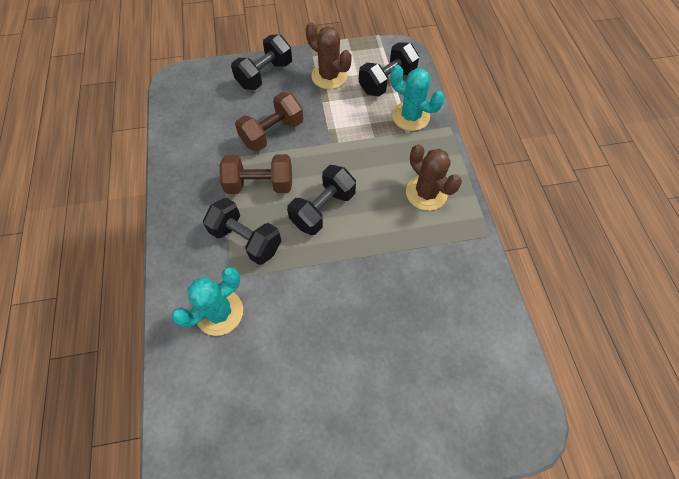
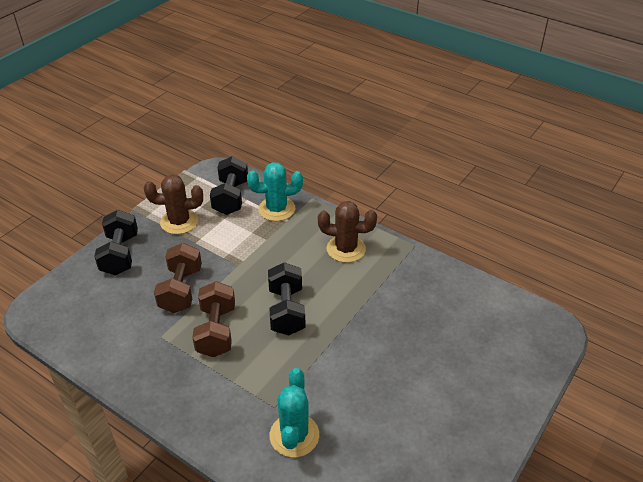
camera: 45 degrees left, 20 degrees down
black dumbbell [203,198,281,265] -> none
brown dumbbell [219,154,292,194] -> brown dumbbell turned 45 degrees counterclockwise [192,281,235,357]

